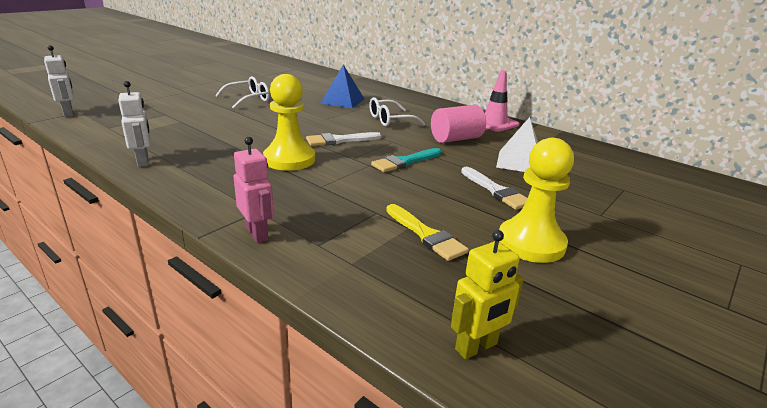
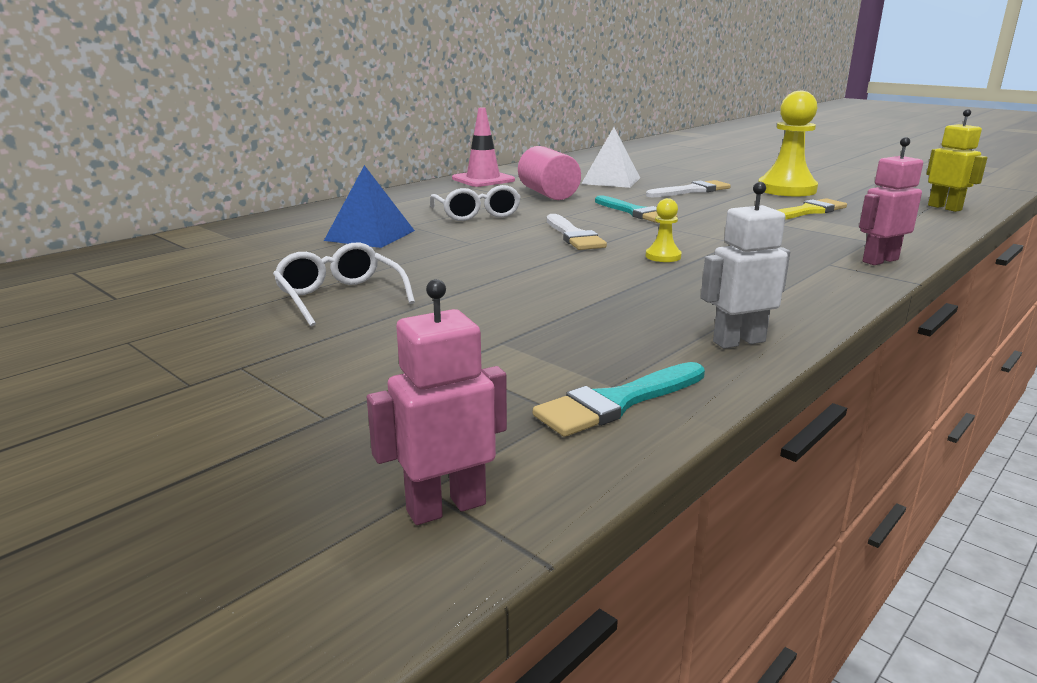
camera: 85 degrees left, 5 degrees down
white robot [44,45,74,117] -> pink robot [367,279,507,525]
yellow pawn [263,74,315,171] -> yellow pawn [646,198,682,262], size x0.45
none -> turquoise brush [533,362,705,437]

